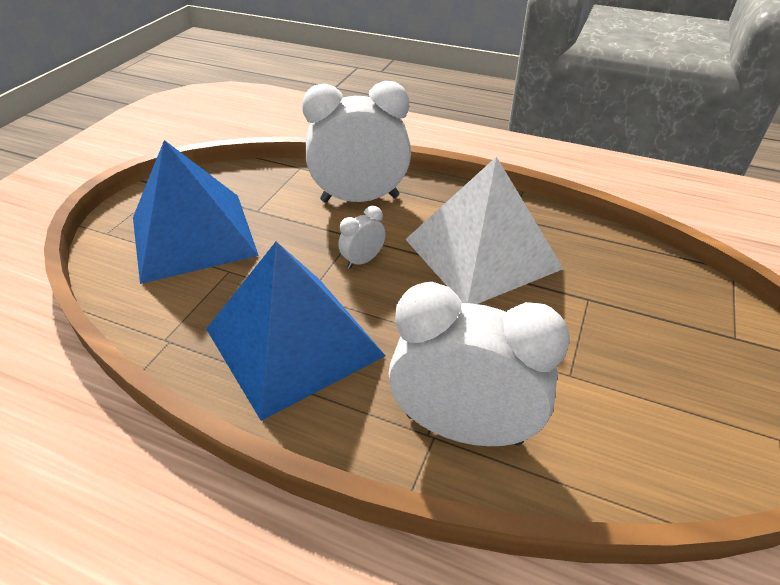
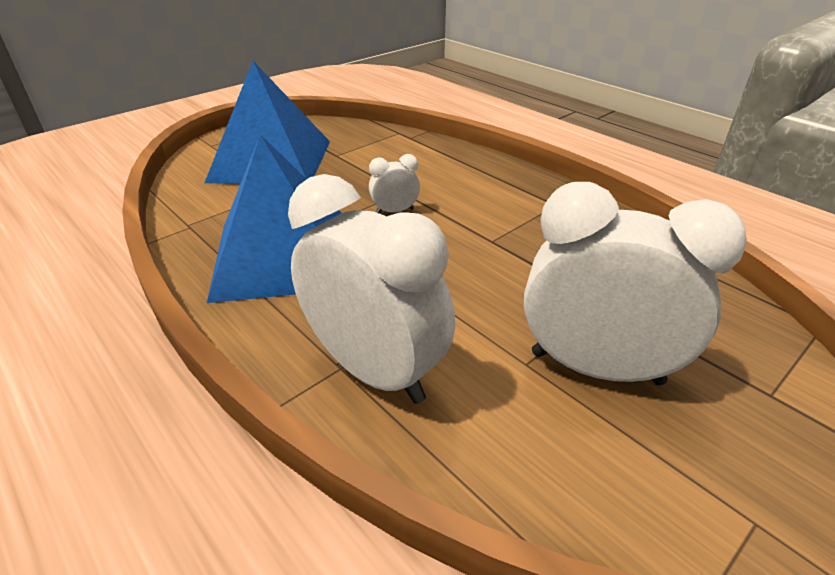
camera: 25 degrees right, 5 degrees down
white clock [302,81,411,202] -> white clock moved to [524,182,747,385]
white pyramid [405,156,563,304] -> none

